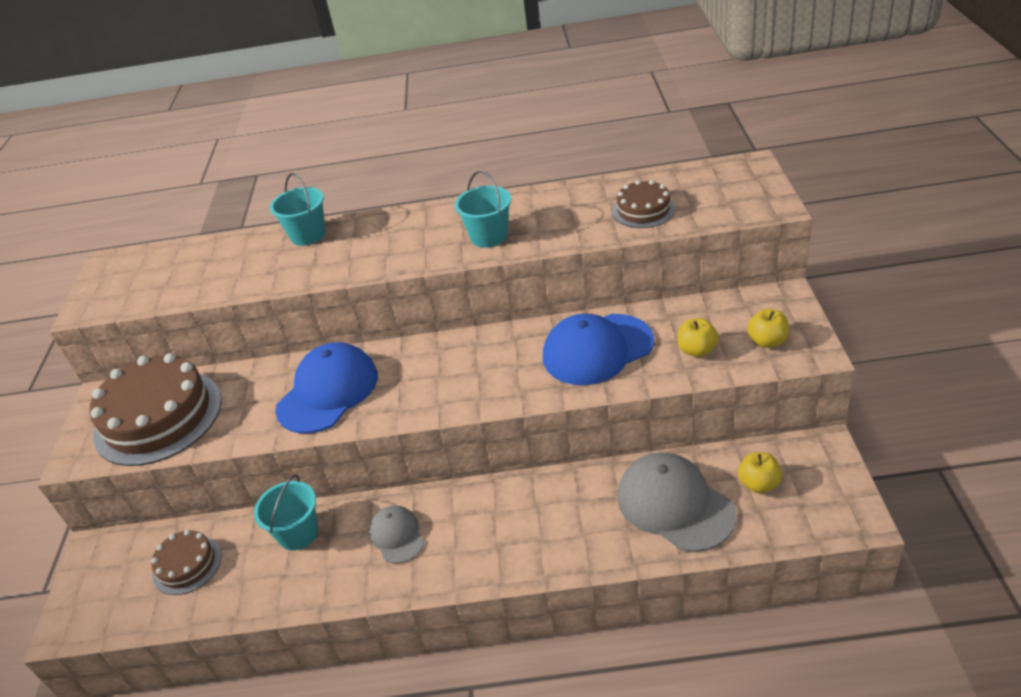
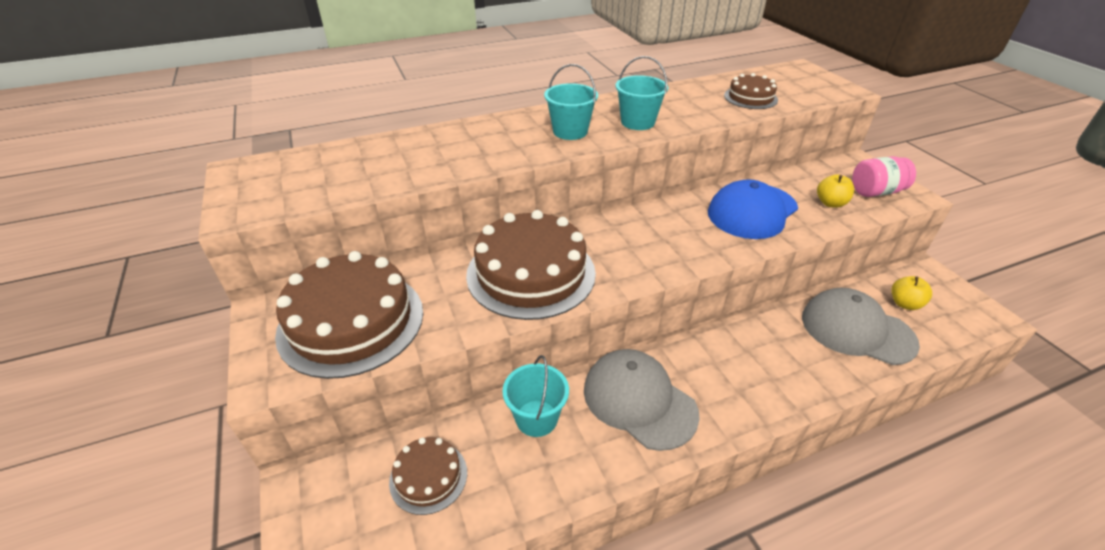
camera: 25 degrees left, 0 degrees up
turquoise bucket [270,173,326,246] -> turquoise bucket moved to [544,64,598,140]
blue cap [275,342,378,433] -> brown cake [466,210,596,320]
grey cap [369,505,424,564] -> grey cap [584,349,700,451], size x1.80
yellow apple [747,309,789,348] -> pink jar [852,156,916,197]

